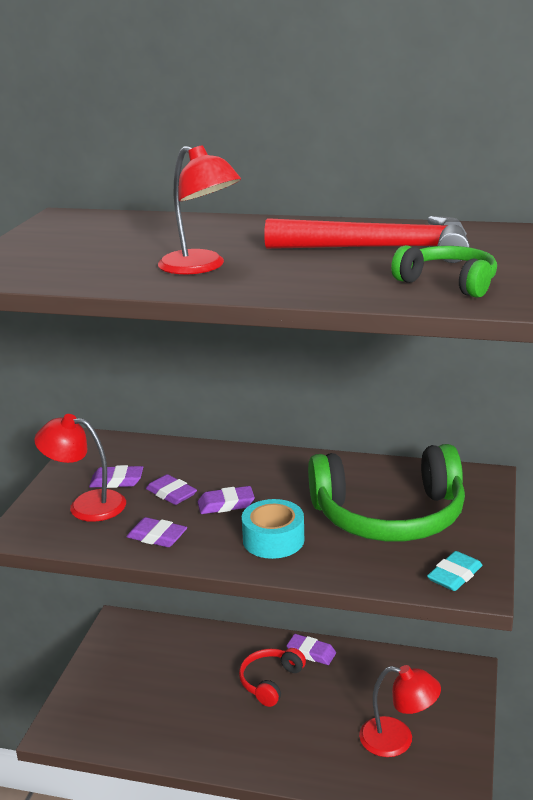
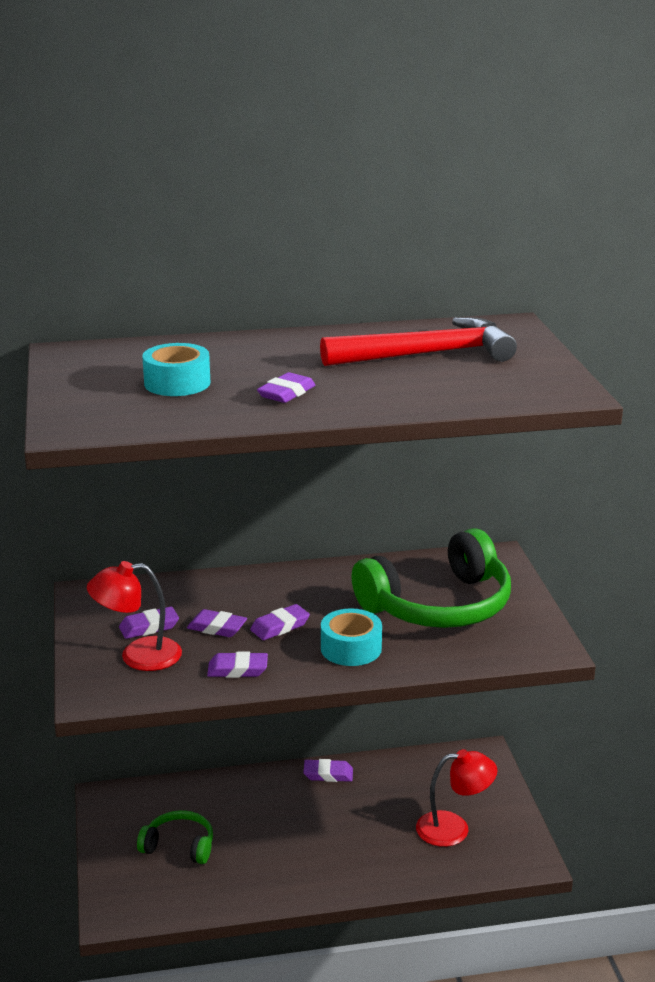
camera: 25 degrees left, 0 degrees up
red lamp [158,145,241,275] -> purple eraser [257,372,316,403]
red headphones [239,648,306,707] -> none
green headphones [391,245,497,298] -> green headphones moved to [137,810,213,864]
turquoise eraser [427,551,483,591] -> none
none -> turquoise tape [142,343,210,396]

